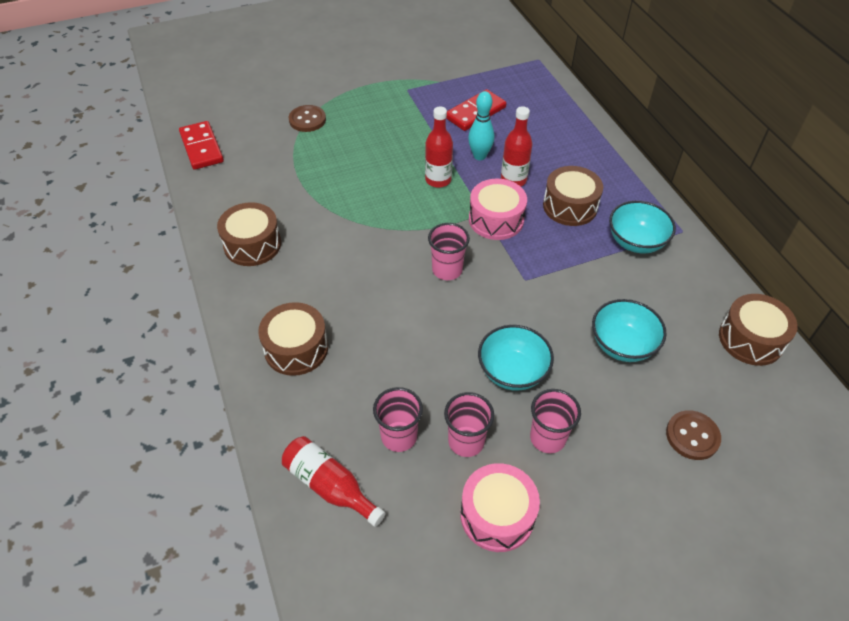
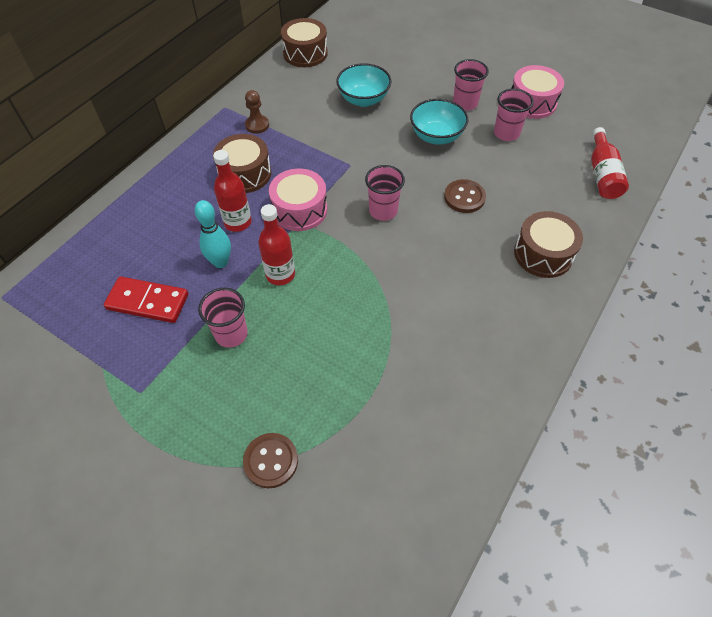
camera: 125 degrees left, 5 degrees up
red domino [179,121,224,170] -> none
brown drum [217,202,281,266] -> none
pink cup [373,387,423,452] -> pink cup moved to [198,288,248,348]
turquoise bowl [609,201,676,254] -> brown pawn [245,90,269,134]
brown button [666,410,721,460] -> brown button moved to [444,179,486,213]

